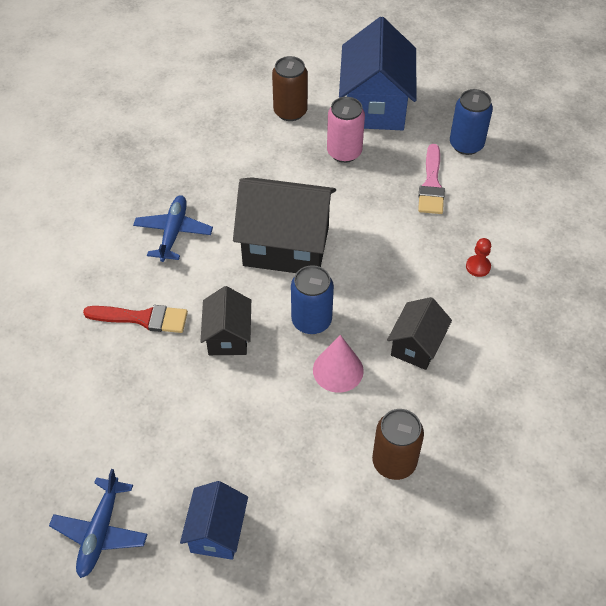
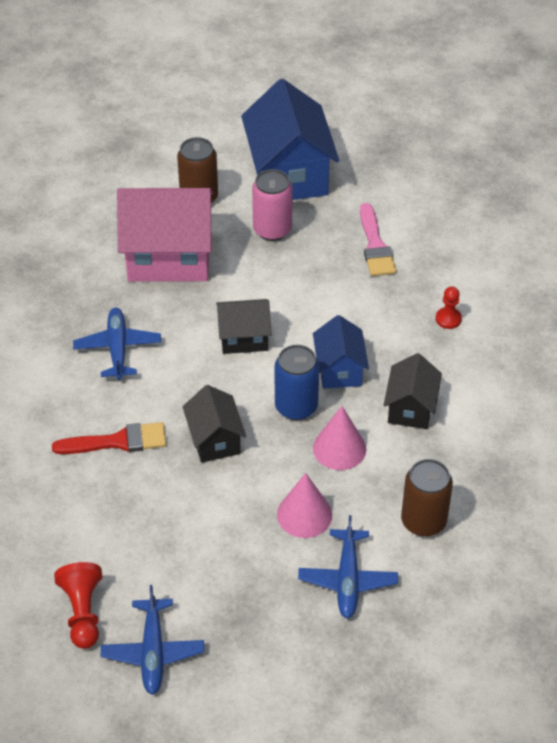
camera: 15 degrees left, 5 degrees down
blue house [180,481,248,560] -> blue house moved to [313,315,369,389]
black house [233,177,336,273] -> black house [216,299,271,354], size x0.54
blue can [450,89,493,155] -> none
none -> red pawn [54,562,102,649]
none -> pink house [117,188,213,282]
none -> pink cone [277,473,332,538]
none -> blue plane [298,515,398,619]

